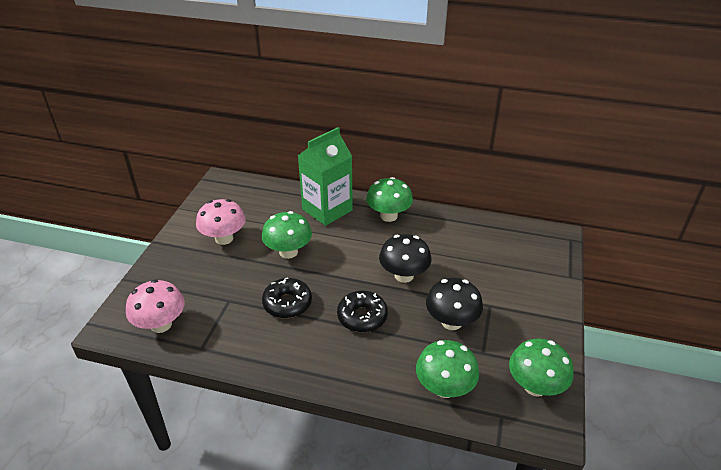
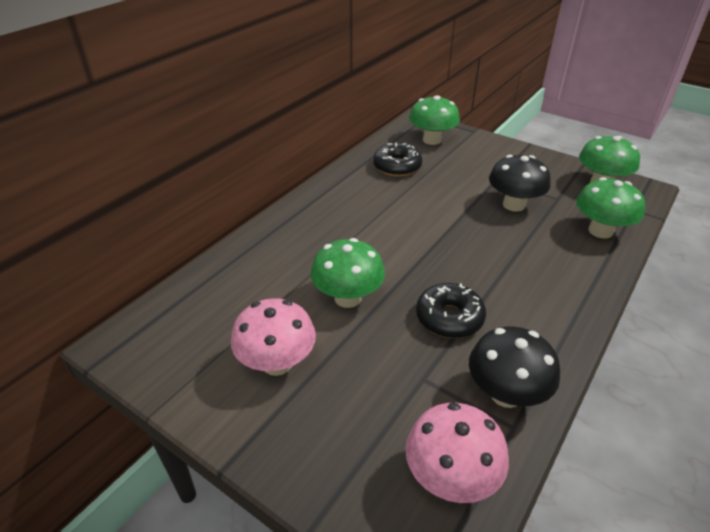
camera: 70 degrees left, 0 degrees up
green carton [298,127,353,226] -> none
black donut [337,291,388,332] -> black donut moved to [373,142,422,177]
green mushroom [366,177,413,222] -> green mushroom moved to [409,95,460,145]
black mushroom [379,234,432,283] -> black mushroom moved to [469,326,560,408]

